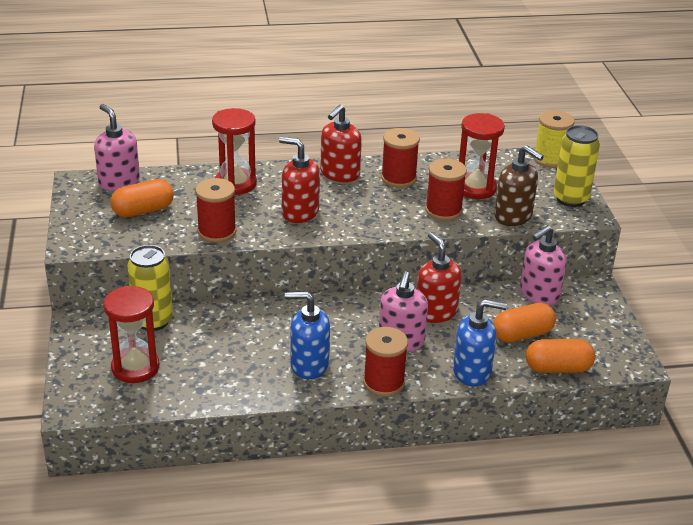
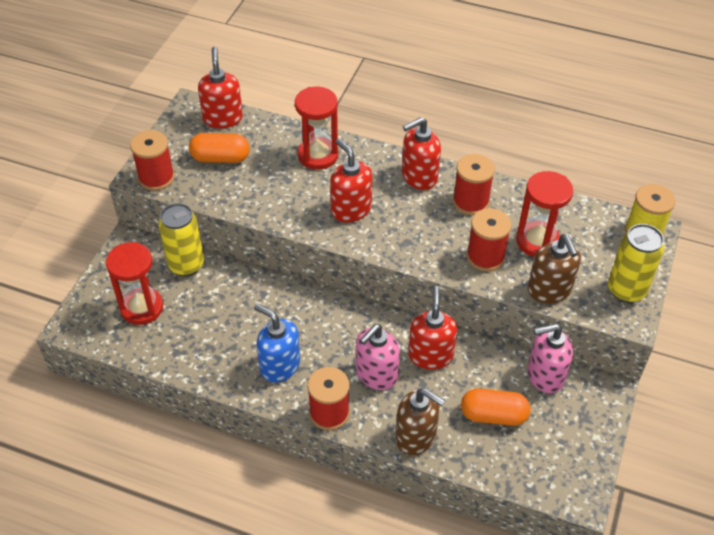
camera: 30 degrees right, 15 degrees up
pink soap dispenser [94,104,140,191] -> red soap dispenser [198,46,243,128]
red spool [195,178,236,243] -> red spool moved to [130,130,175,191]
blue soap dispenser [453,299,507,387] -> brown soap dispenser [395,388,445,455]
orange capsule [526,339,595,373] -> none

